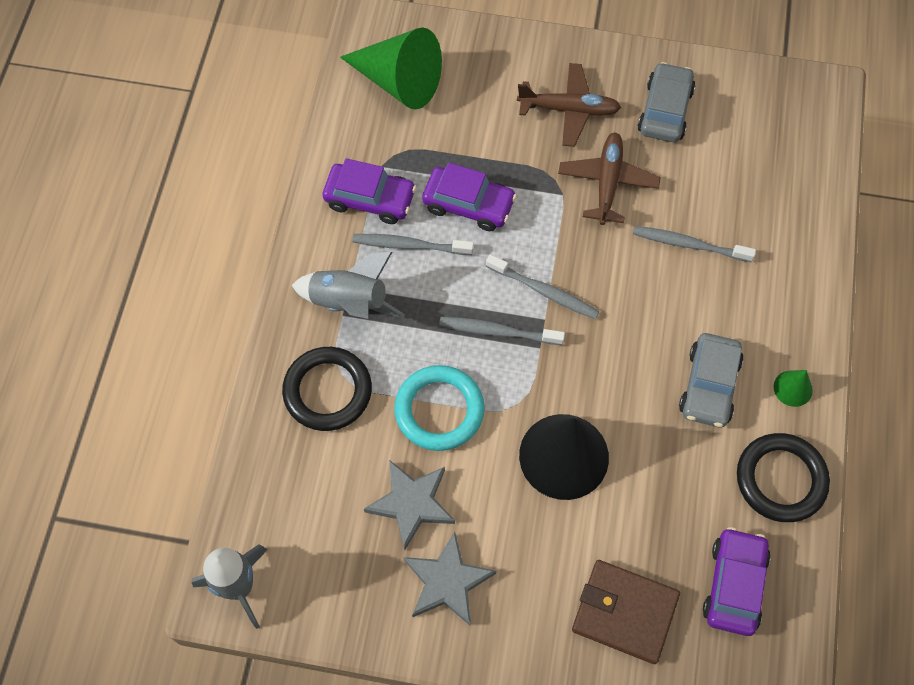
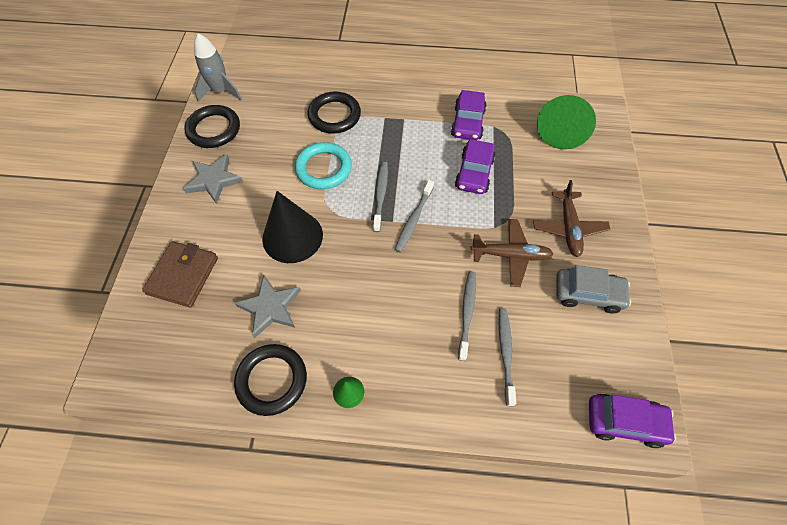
camera: 85 degrees right, 5 degrees down
grey rocket [292,252,405,319] -> none
grey toothbrush [352,234,474,255] -> grey toothbrush moved to [499,308,516,406]
grey star [364,460,455,550] -> grey star moved to [235,275,301,338]
grey car [679,333,744,427] -> none
purple car [703,527,771,636] -> purple car moved to [589,394,676,448]
none -> black ring [185,105,240,148]

